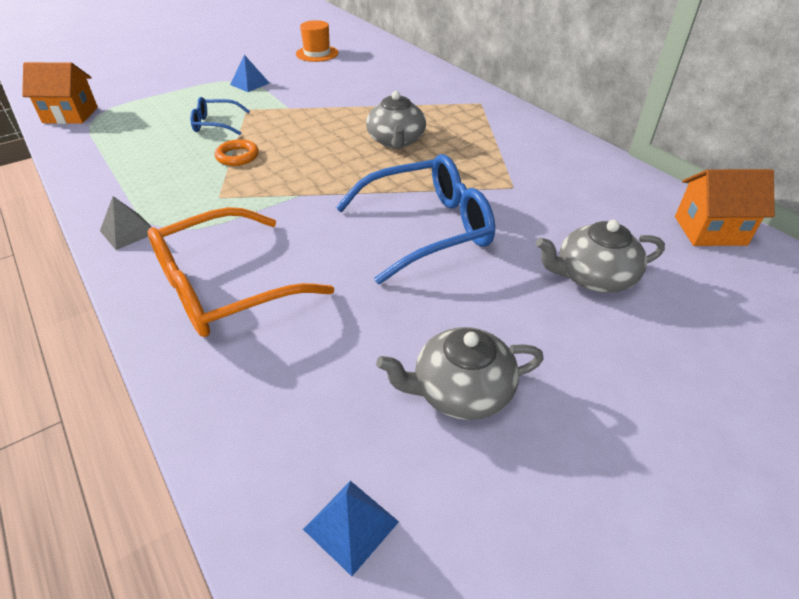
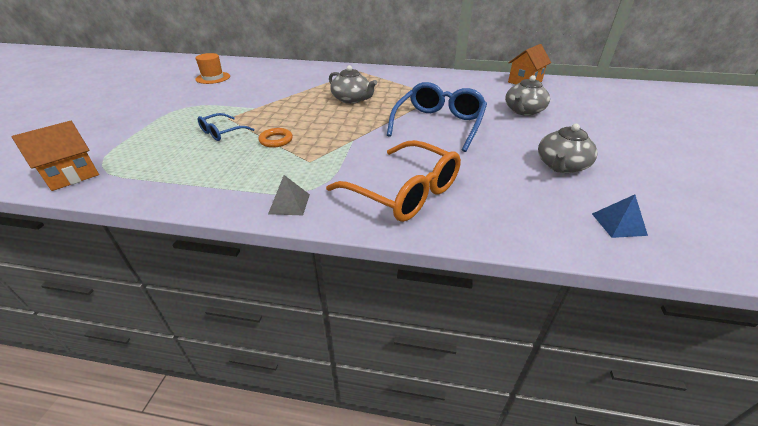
camera: 45 degrees left, 5 degrees down
orange glasses [148,207,334,337] -> orange glasses turned 60 degrees counterclockwise [326,140,461,222]
blue pyramid [230,55,269,92] -> none

